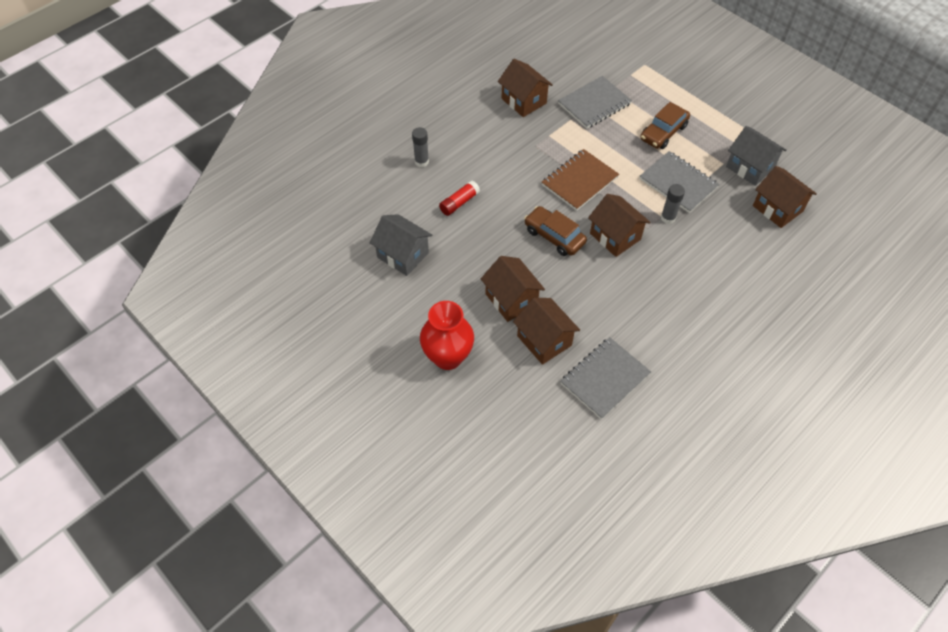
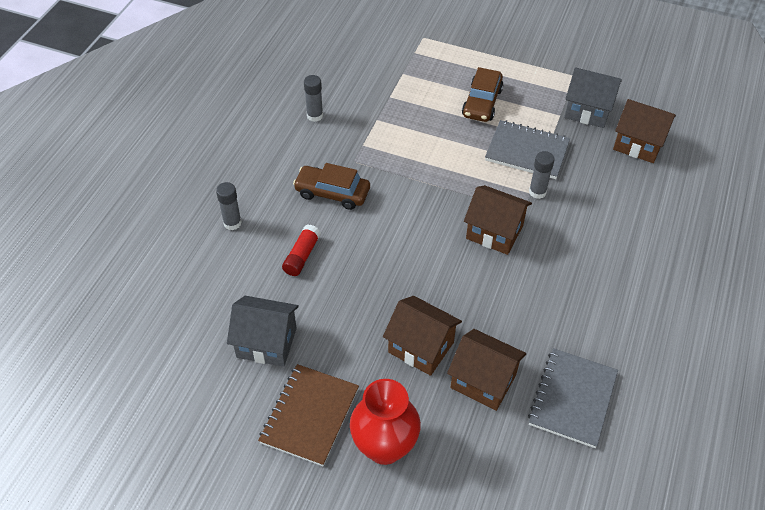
camera: 25 degrees left, 5 degrees down
brown house [498,59,553,117] -> grey glue stick [304,75,323,122]
brown car [524,206,587,256] -> brown car moved to [293,163,370,210]
brown notebook [542,149,619,211] -> brown notebook moved to [258,364,359,466]
grey notebook [558,76,632,129] -> none

